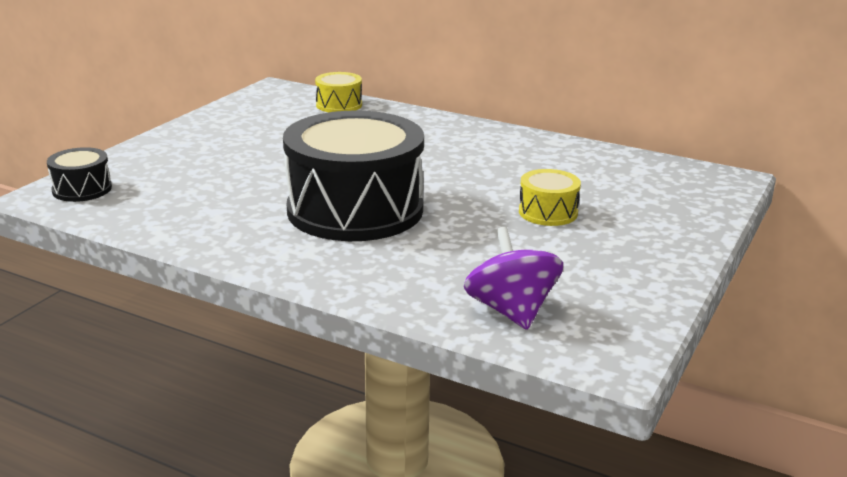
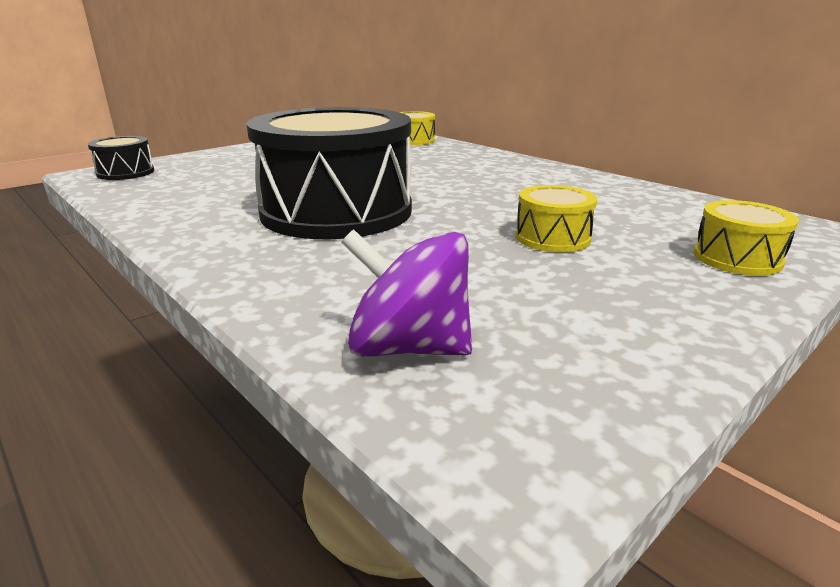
camera: 20 degrees right, 0 degrees up
purple spinning top [464,227,563,330] -> purple spinning top turned 75 degrees counterclockwise [341,229,472,356]
none -> yellow drum [693,200,799,276]

